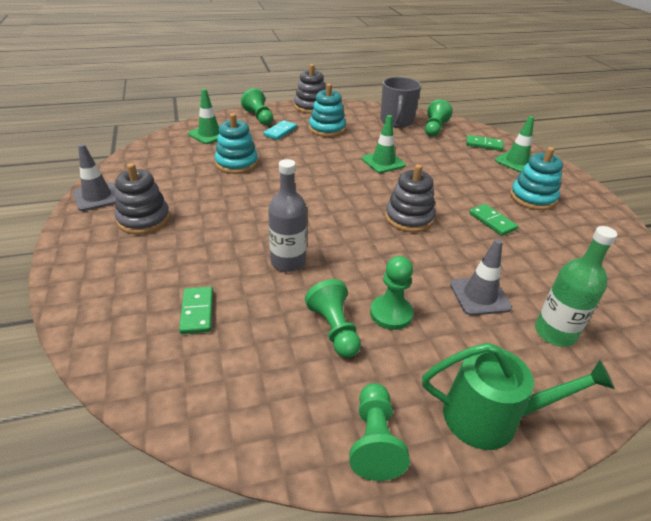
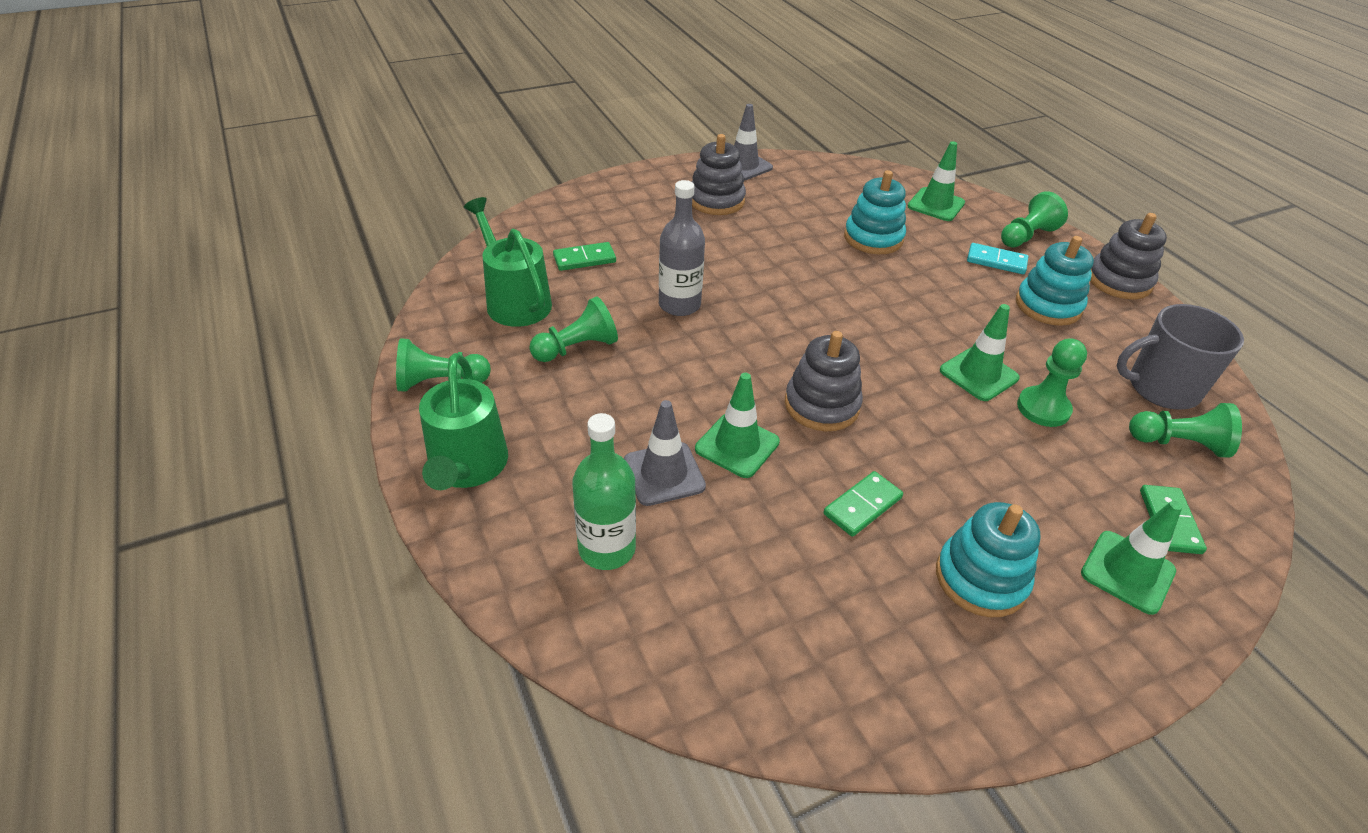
camera: 80 degrees right, 5 degrees up
green pawn [370,256,413,330] -> green pawn moved to [1017,338,1087,427]
none -> green watering can [464,197,552,327]
none -> green traffic cone [695,373,780,478]

